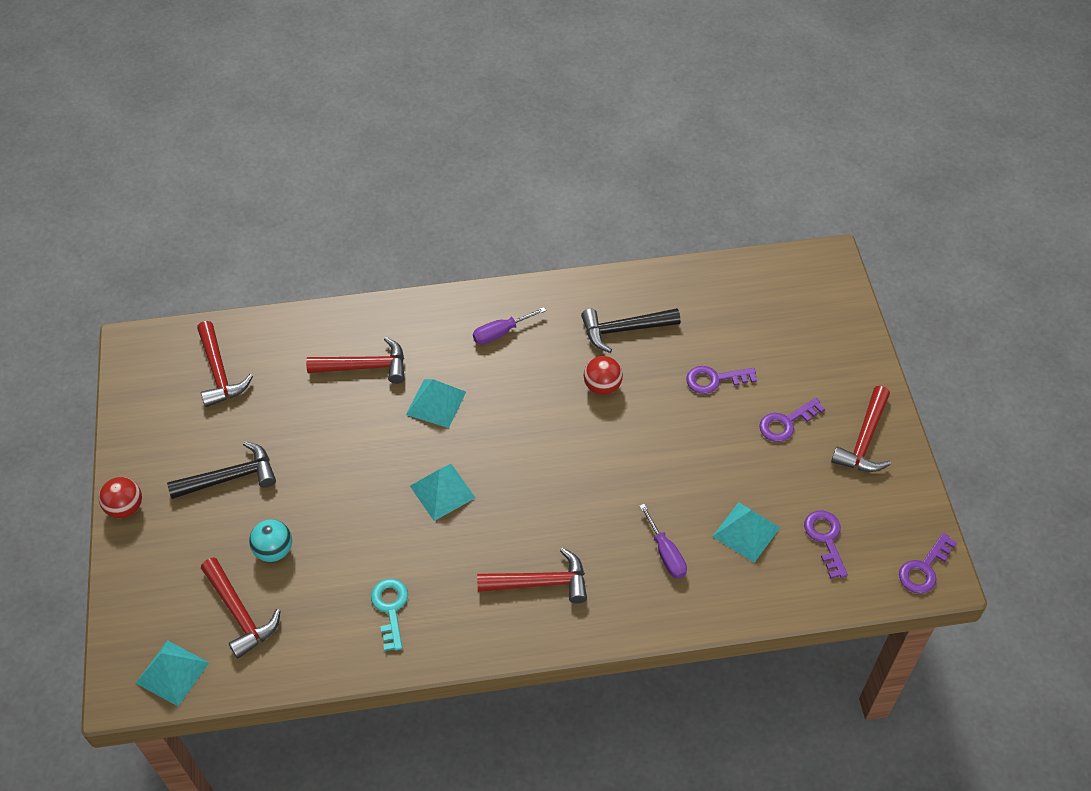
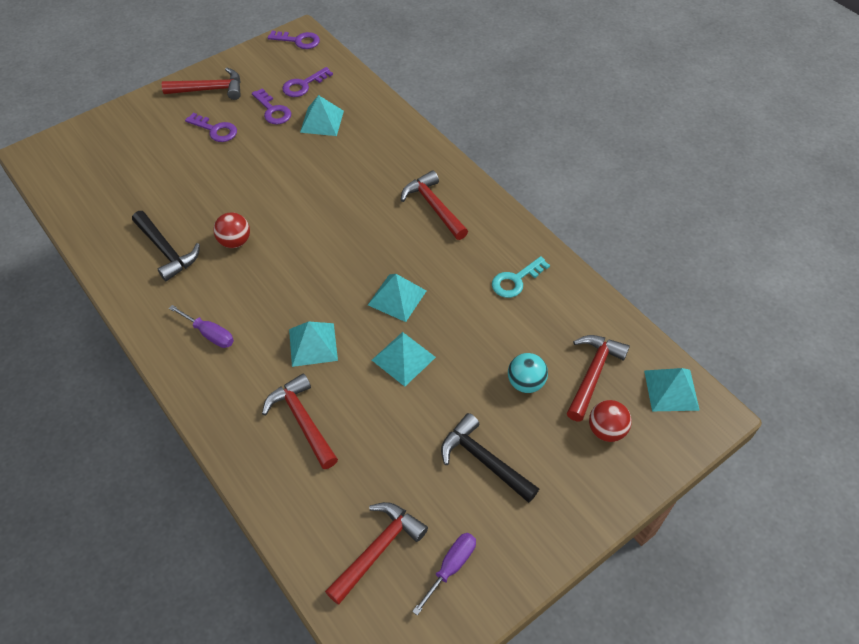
camera: 120 degrees left, 0 degrees up
red ball [99,477,142,518] -> red ball moved to [589,400,632,442]
purple screwdriver [639,504,687,579] -> purple screwdriver moved to [412,533,476,616]
purple key [686,366,757,394] -> purple key moved to [252,88,291,124]
none -> turquoise pyramid [372,332,436,387]

